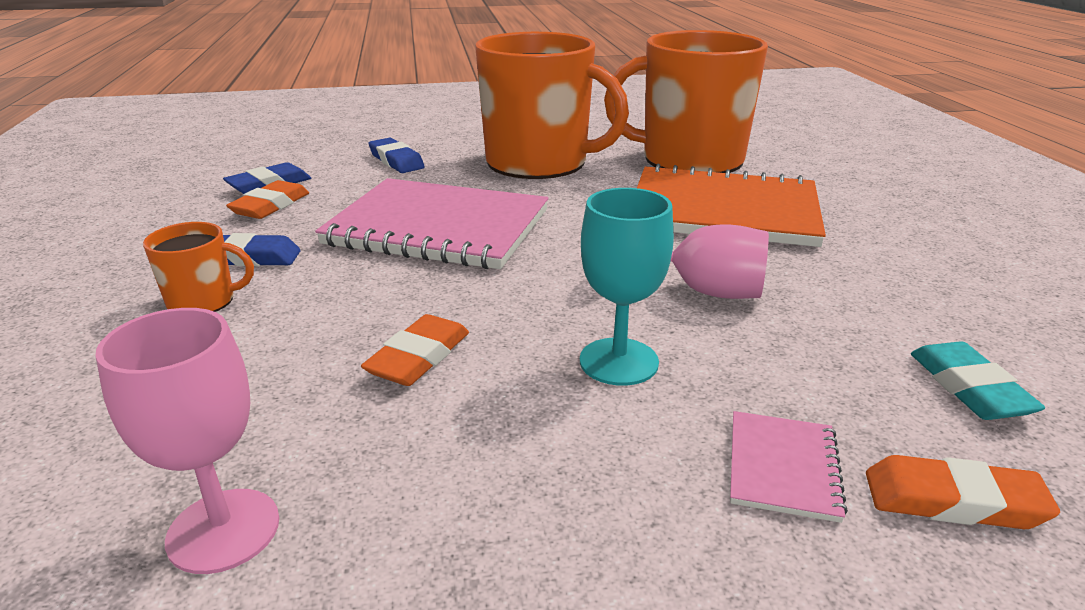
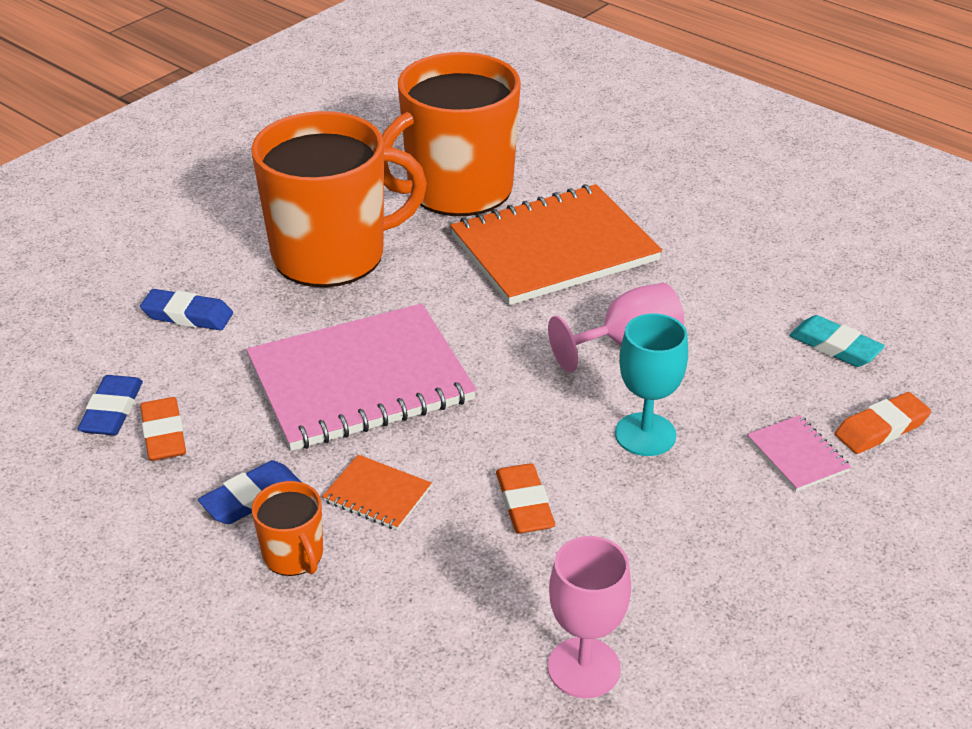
camera: 40 degrees left, 10 degrees up
orange mug [143,222,254,312] -> orange mug turned 105 degrees clockwise [252,481,323,576]
none -> orange notebook [322,455,432,530]

